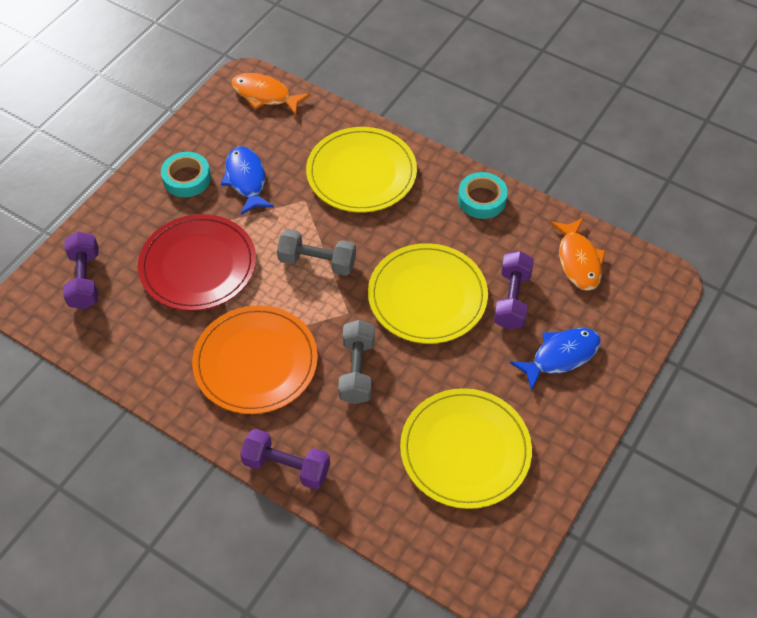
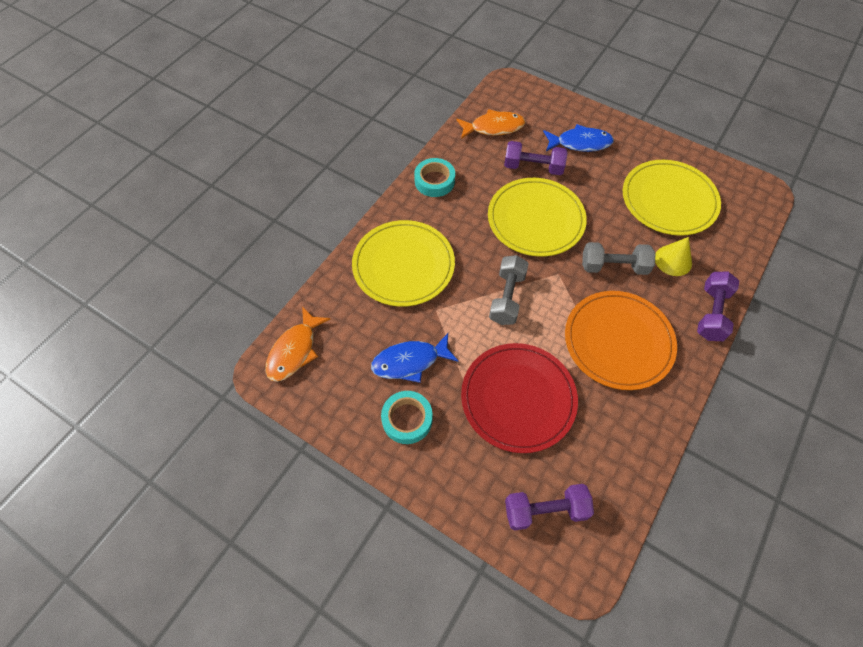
camera: 90 degrees left, 5 degrees up
blue fish [510,328,601,391] -> blue fish turned 120 degrees clockwise [543,124,614,152]
none -> yellow cone [655,237,692,276]

